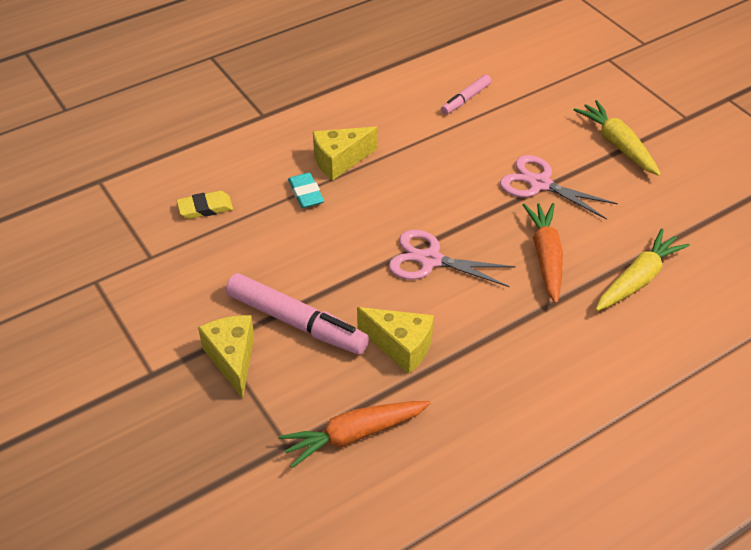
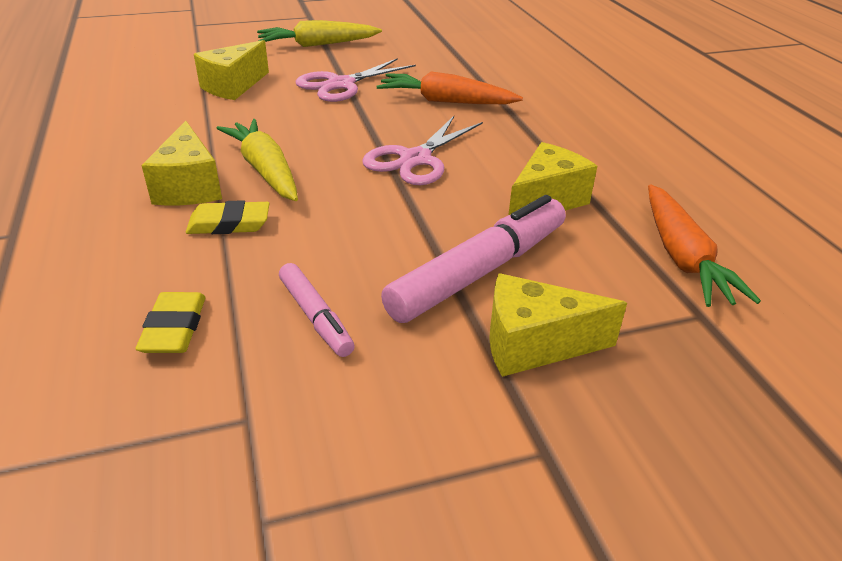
camera: 75 degrees left, 10 degrees down
turquoise eraser [288,172,324,208] -> yellow eraser [186,200,270,234]
pink marker [441,75,491,114] -> pink marker moved to [279,263,355,357]
yellow carrot [596,229,690,311] -> yellow carrot moved to [216,119,298,201]
none -> yellow cheese [194,40,269,100]

